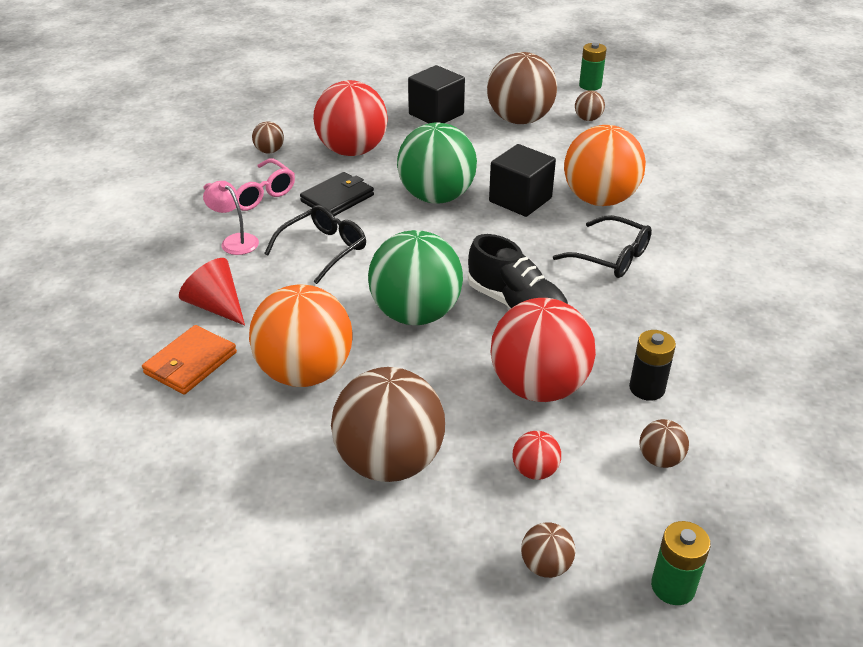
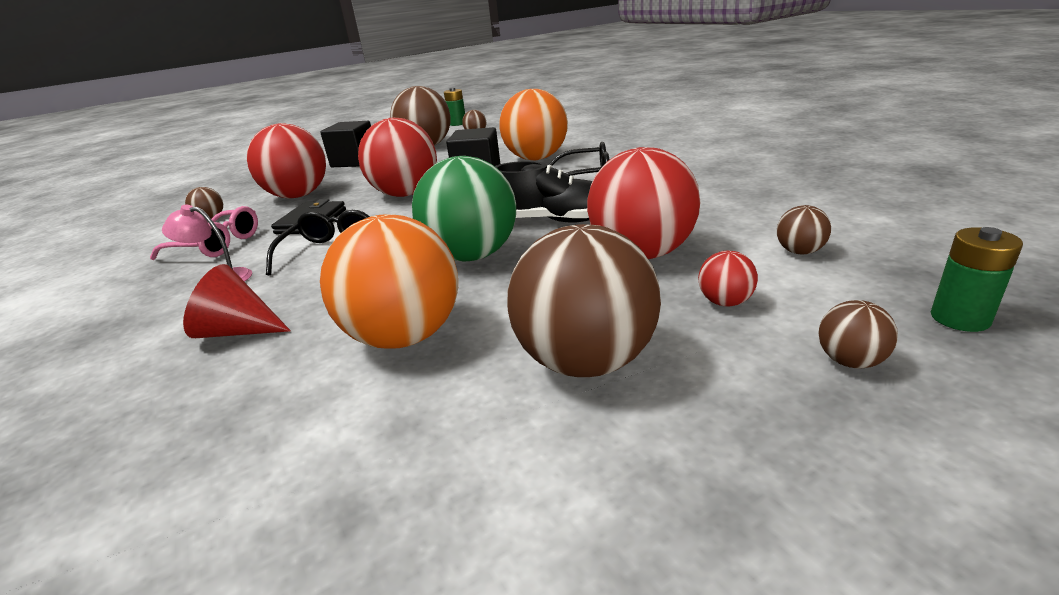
camera: 30 degrees left, 10 degrees down
orange wallet [142,325,237,394] -> none
green ball [397,123,477,204] -> red ball [358,118,437,197]
black battery [629,330,676,401] -> none

